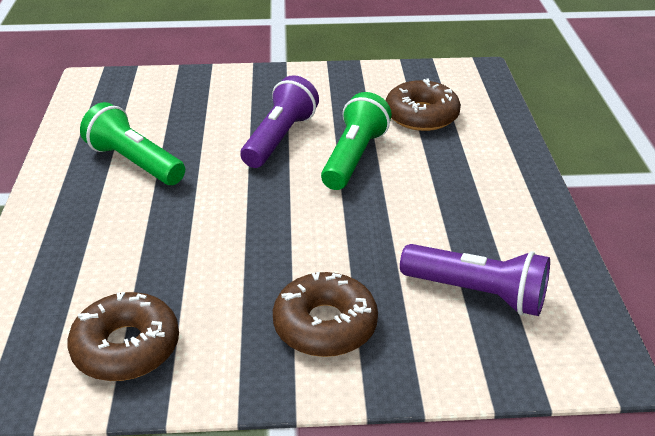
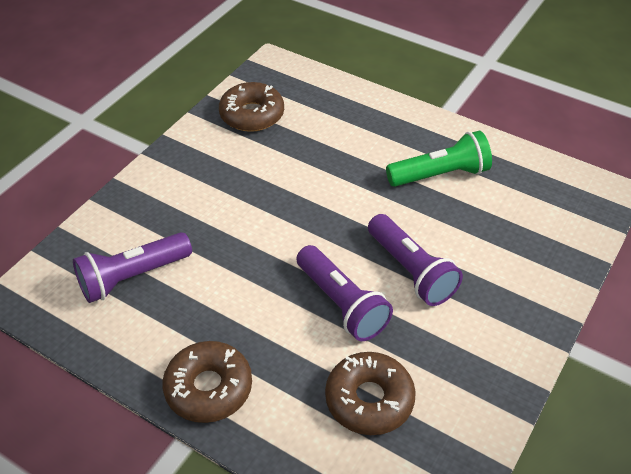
camera: 125 degrees right, 10 degrees up
brown donut [273,272,378,357] -> brown donut moved to [162,341,252,423]
green flashlight [321,92,392,190] -> purple flashlight [296,245,393,341]

